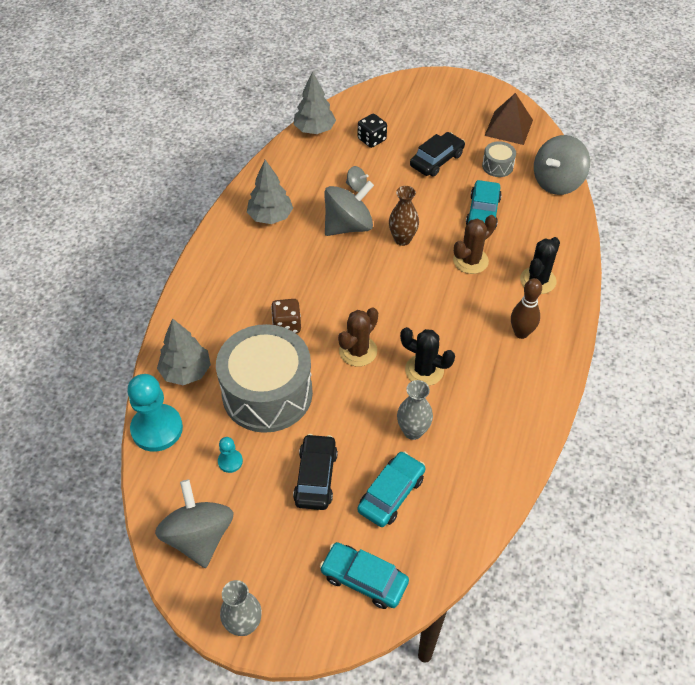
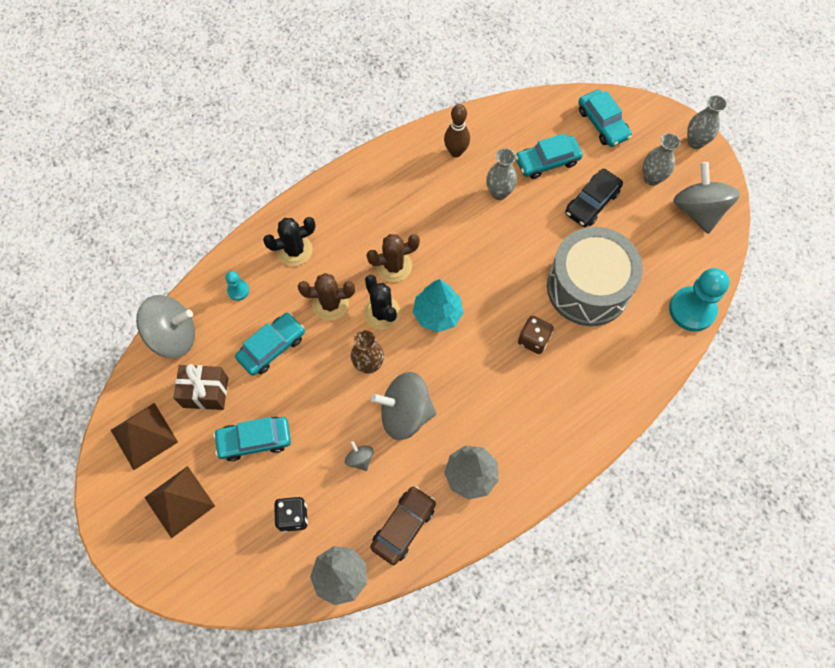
camera: 145 degrees left, 15 degrees up
grey spinning top [155,479,234,568] -> grey spinning top turned 150 degrees clockwise [674,162,740,234]
grey tree [157,318,211,385] -> none
turquoise pawn [218,437,243,473] -> turquoise pawn moved to [225,271,249,301]
brown cactus [338,307,378,366] -> brown cactus moved to [367,234,420,282]
black cactus [400,327,455,386] -> black cactus moved to [364,275,401,330]
black car [410,132,465,177] -> turquoise car [213,417,291,461]
grey drum [482,141,516,177] -> brown gift [173,364,228,410]
brown bowling pin [511,278,542,339] -> brown bowling pin moved to [444,104,470,157]
none -> brown pyramid [144,466,215,538]
none -> brown car [370,486,436,565]
none -> turquoise tree [413,279,464,332]
none -> grey vase [643,133,680,186]

